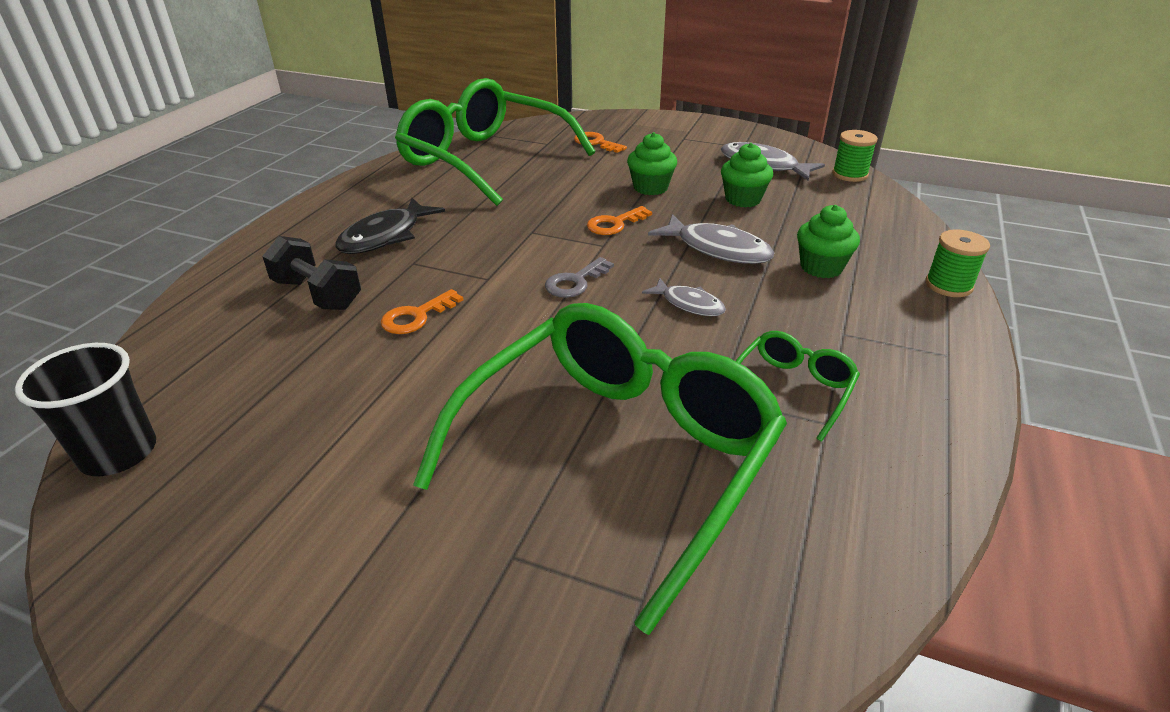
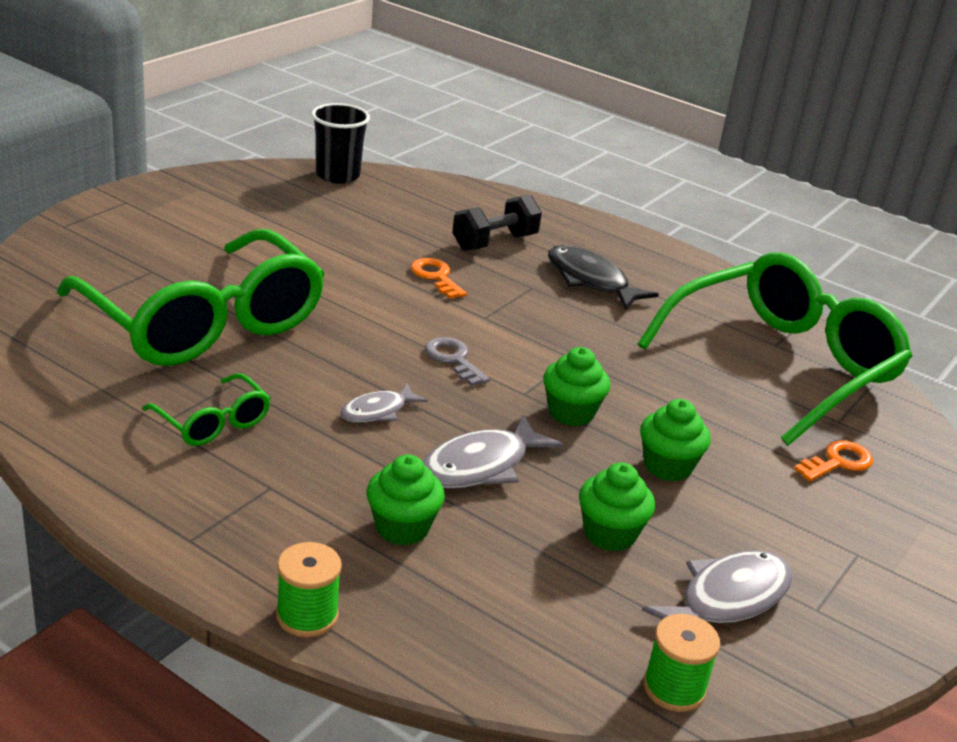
camera: 100 degrees right, 5 degrees down
orange key [587,206,652,235] -> green cupcake [543,347,610,426]

